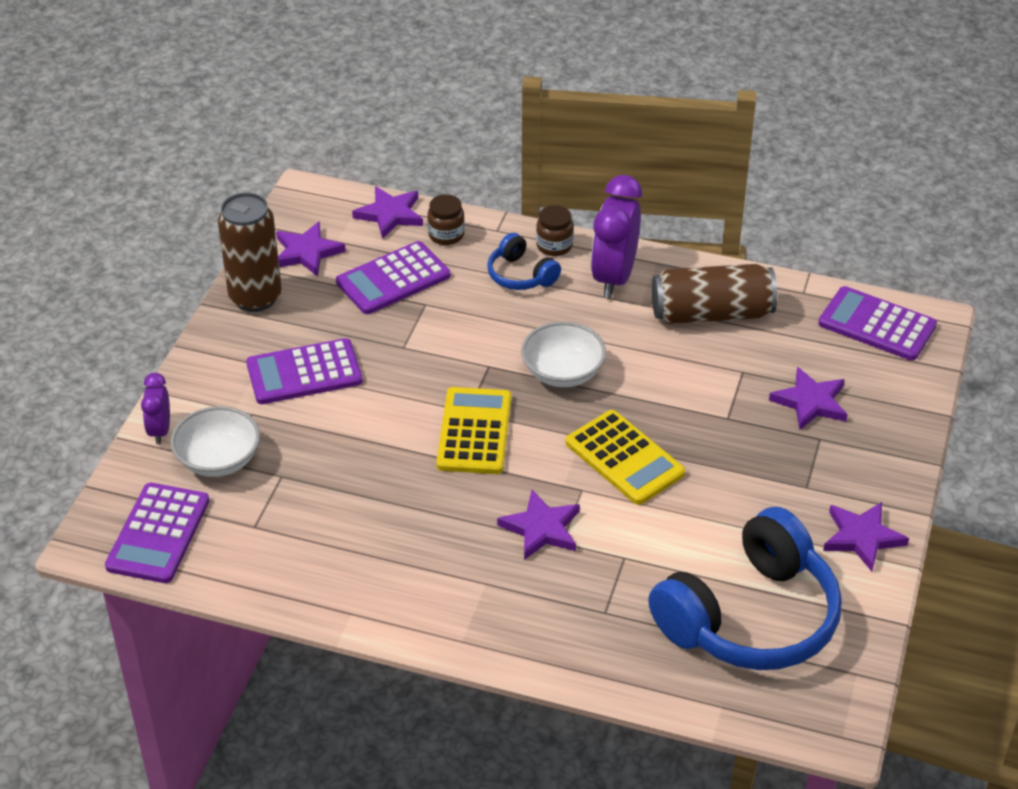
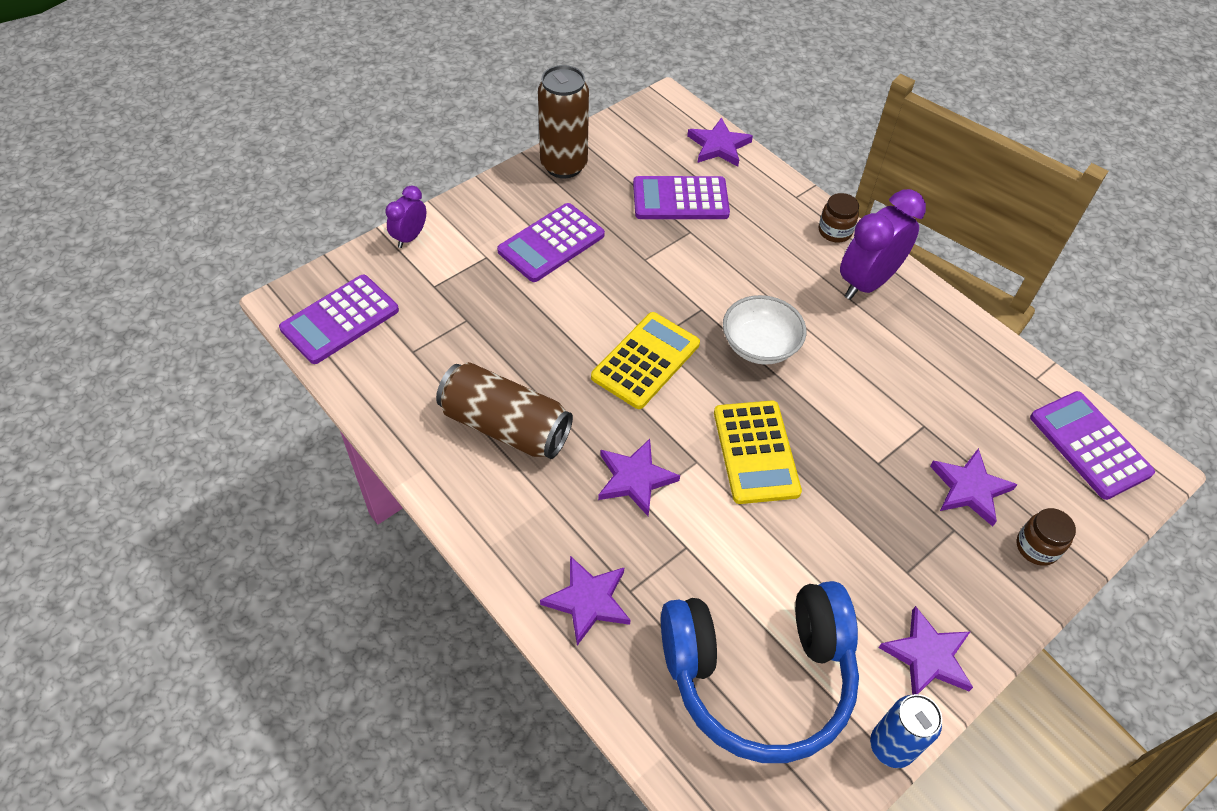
camera: 30 degrees right, 10 degrees up
white bowl [171,406,260,477] -> none
purple calculator [246,338,363,404] -> purple calculator turned 60 degrees counterclockwise [497,203,605,282]
purple star [276,221,346,277] -> purple star moved to [540,556,631,646]
brown jar [427,195,465,245] -> brown jar moved to [1016,508,1076,566]
blue headphones [487,233,561,290] -> none
brown can [652,264,777,324] -> brown can moved to [436,362,573,459]
none -> blue can [870,694,942,768]

